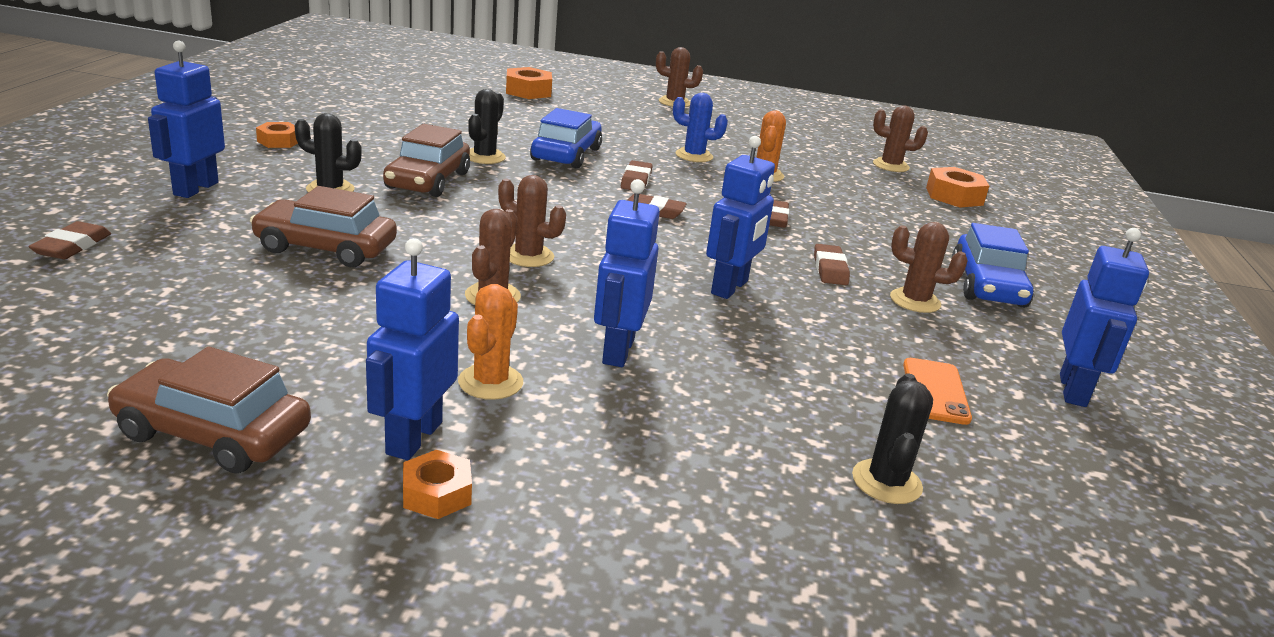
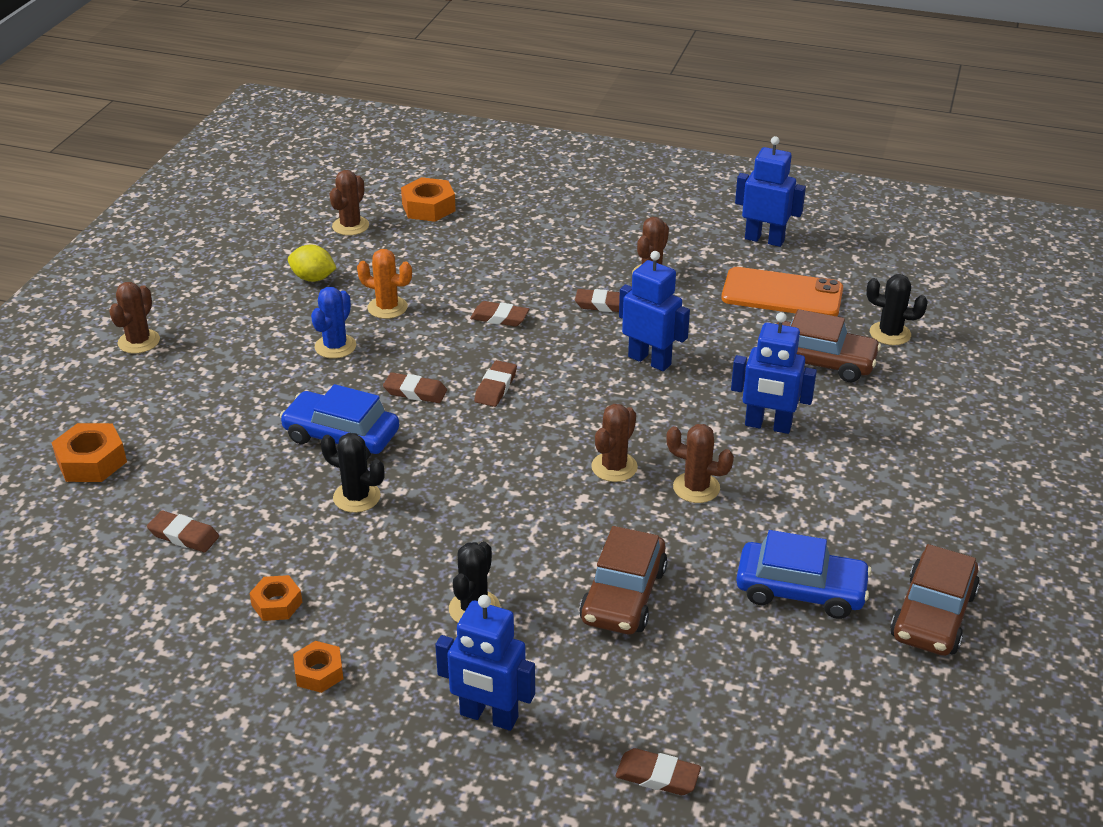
camera: 80 degrees left, 10 degrees up
blue robot [366,238,459,460] -> none
brown car [383,124,470,197] -> brown car moved to [777,309,881,382]
orange nut [403,450,472,519] -> orange nut moved to [249,575,303,621]
orange cactus [458,284,523,400] -> none
orange phone [903,358,972,425] -> orange phone [721,267,843,316], size x1.66
blue car [952,223,1034,308] -> blue car moved to [736,530,872,619]
none -> brown eraser [147,510,219,552]
none -> yellow lemon [288,244,336,282]

